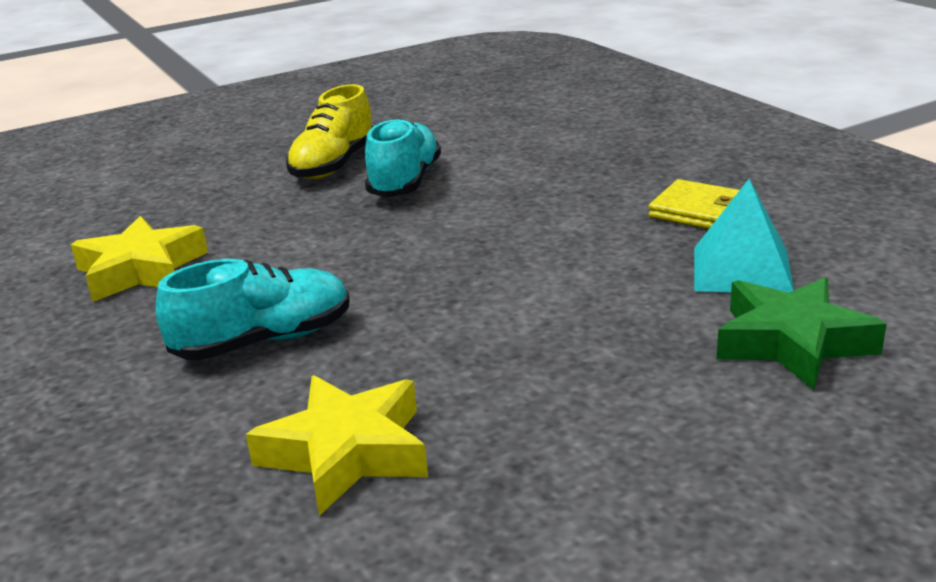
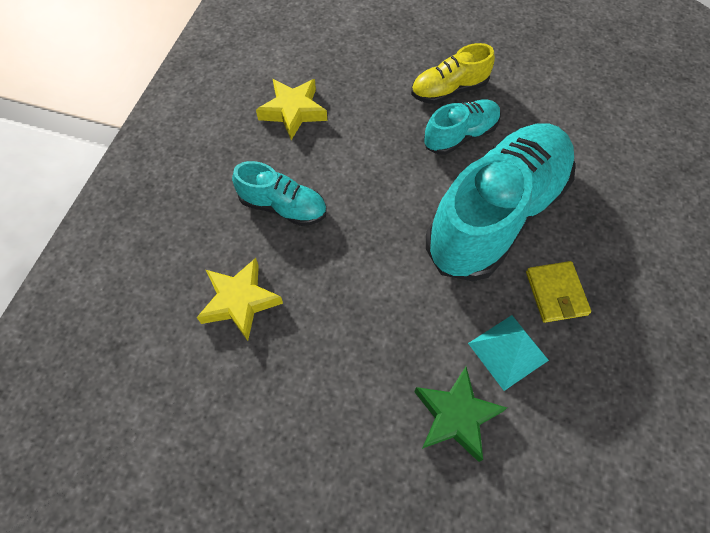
camera: 45 degrees right, 35 degrees up
none -> turquoise shoe [426,123,575,281]

